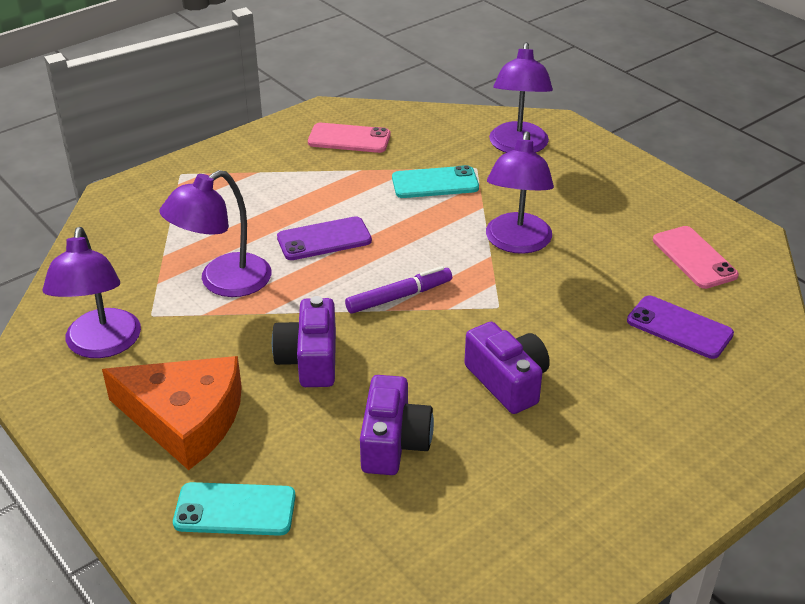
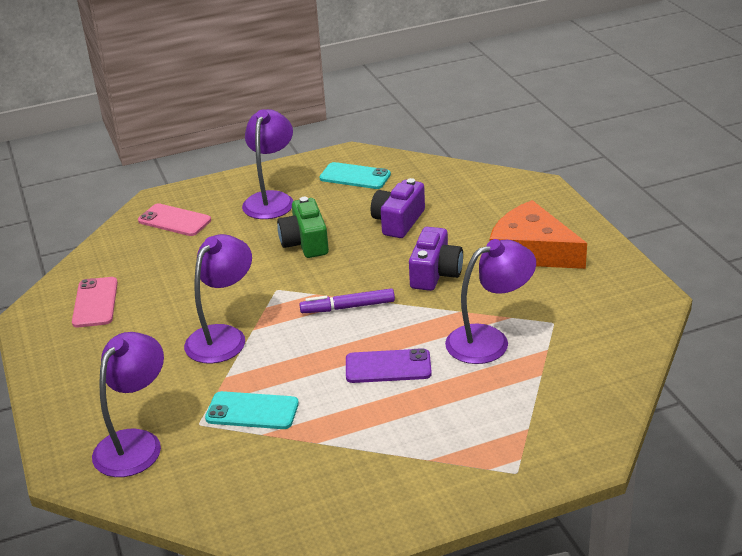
camera: 160 degrees left, 5 degrees down
purple lamp [43,227,141,358] -> purple lamp moved to [242,109,293,219]
turquoise phone [173,482,296,536] -> turquoise phone moved to [320,162,391,189]
pink phone [308,123,391,153] -> pink phone moved to [138,203,211,236]
purple camera [464,322,550,414] -> green camera [277,197,329,258]
purple phone [627,296,734,359] -> none

